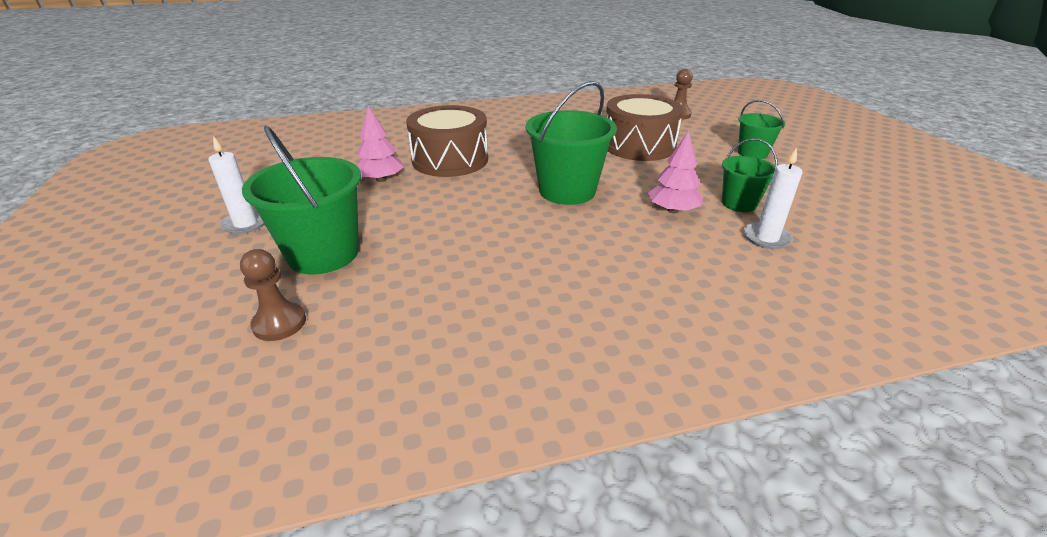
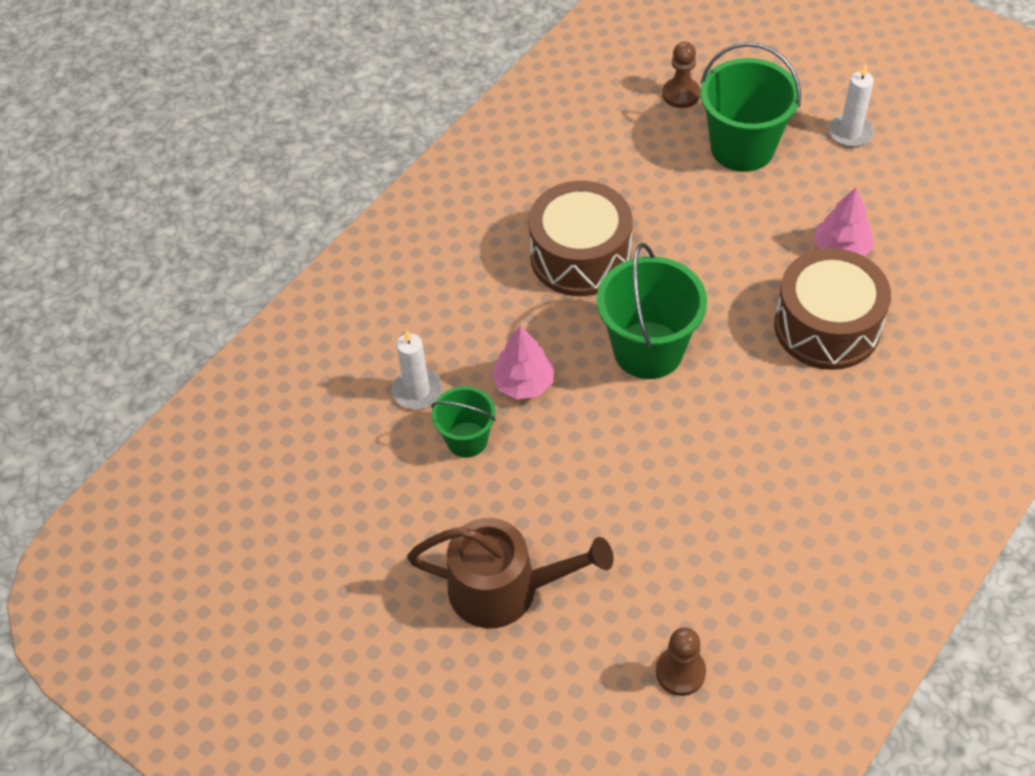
camera: 145 degrees right, 20 degrees up
brown drum [606,94,683,161] -> brown drum moved to [529,181,632,296]
green bucket [738,100,785,159] -> brown watering can [407,518,614,628]

